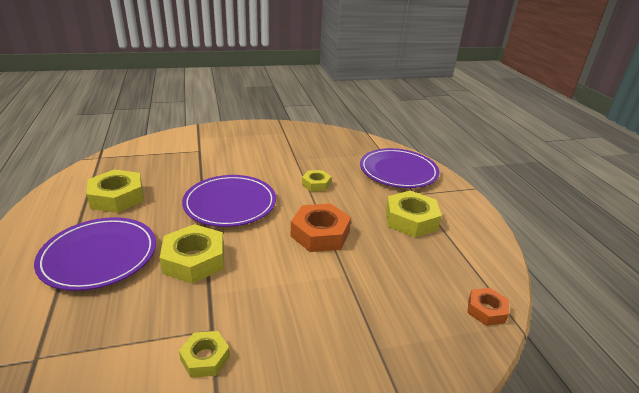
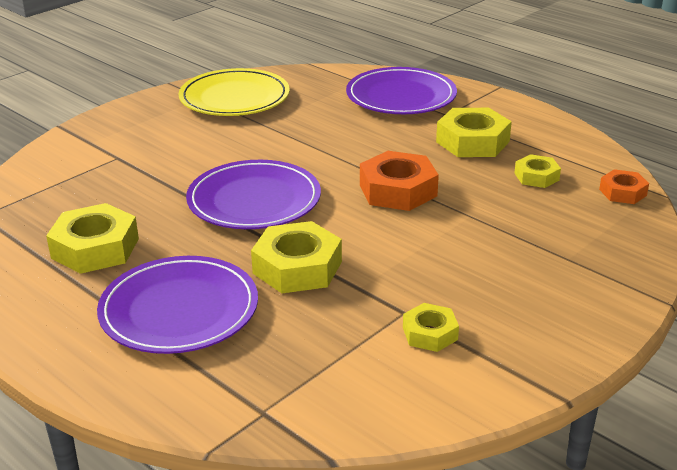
camera: 30 degrees left, 0 degrees up
yellow nut [302,170,331,191] -> yellow nut moved to [514,154,561,188]
none -> yellow plate [179,68,290,116]

